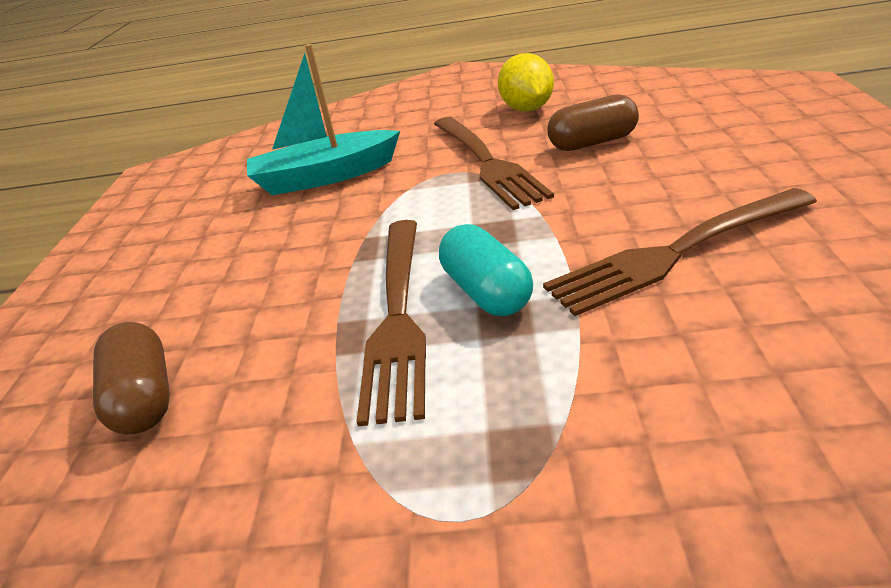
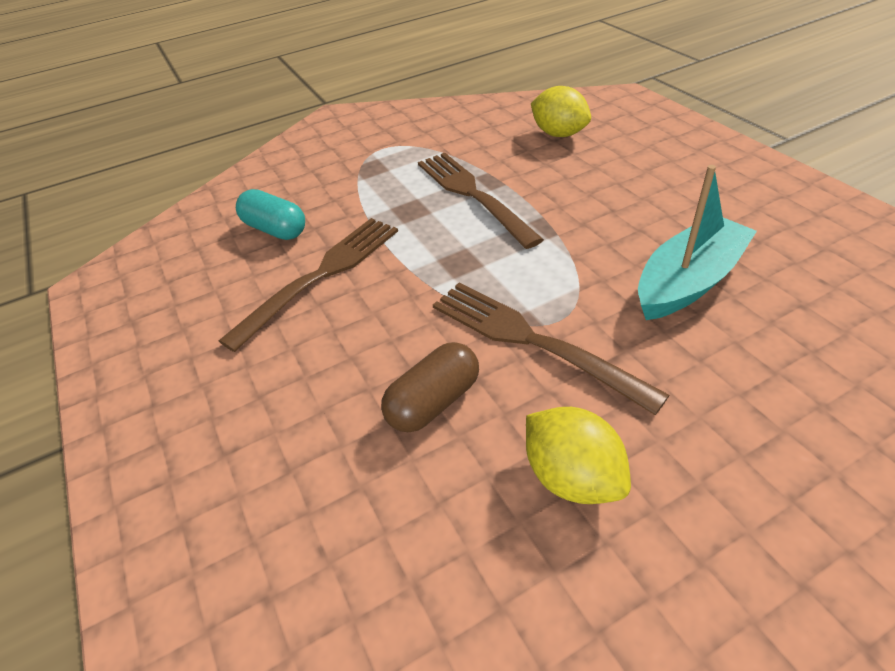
camera: 150 degrees right, 10 degrees up
brown capsule [93,322,170,435] -> yellow lemon [531,86,591,137]
turquoise capsule [439,224,533,316] -> turquoise capsule moved to [236,189,305,240]

